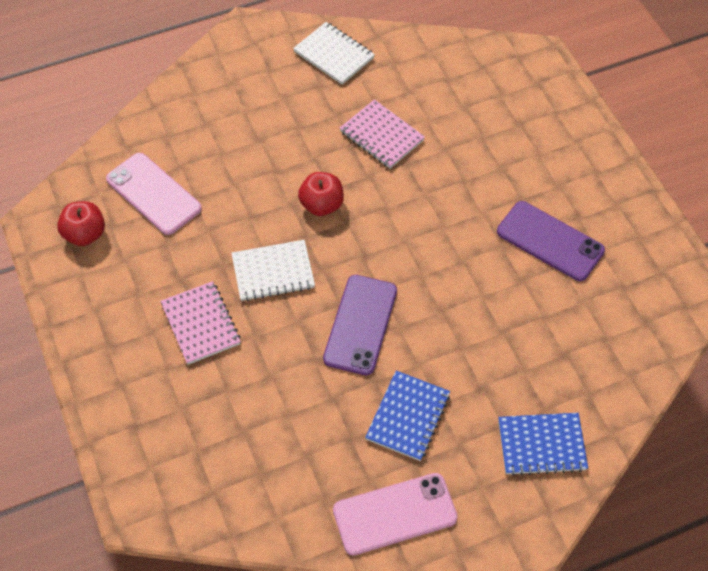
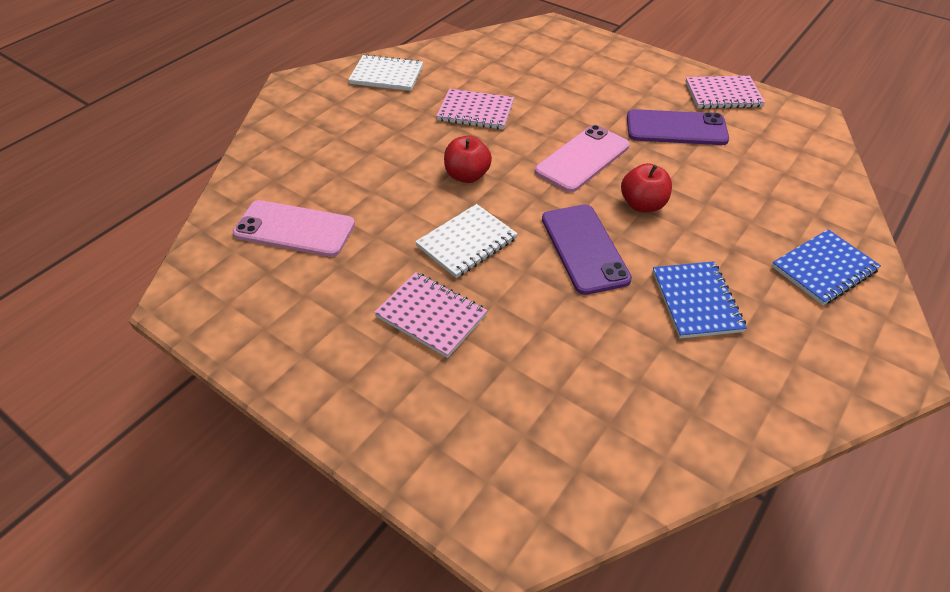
camera: 30 degrees left, 10 degrees down
red apple [57,201,105,246] -> red apple moved to [621,163,672,212]
pink phone [333,473,458,555] -> pink phone moved to [535,125,630,192]
none -> pink notebook [685,75,765,109]

